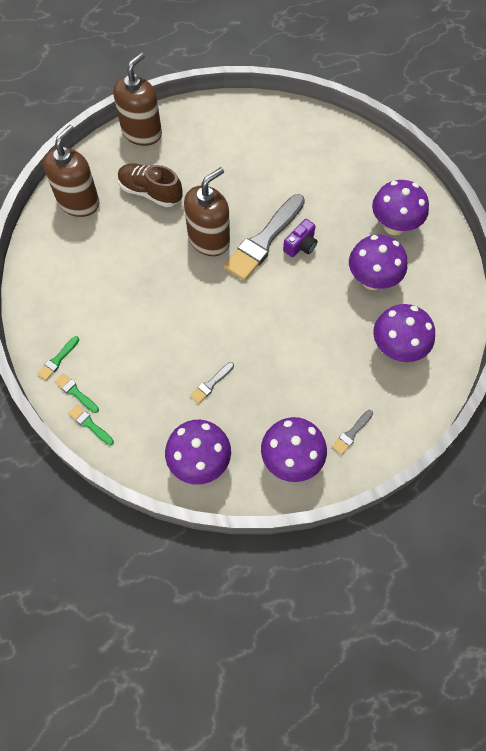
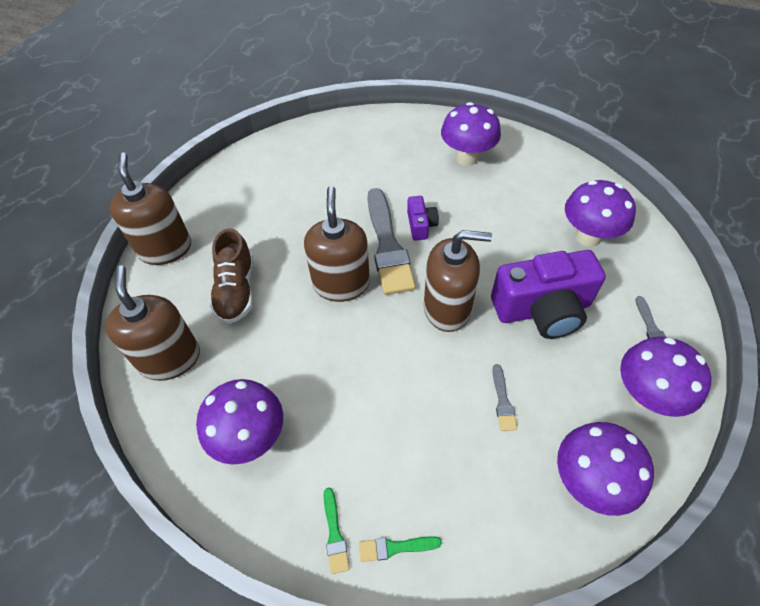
camera: 45 degrees left, 10 degrees down
green brush [68,405,114,445] -> none
brown shoe [118,163,183,207] -> brown shoe turned 75 degrees counterclockwise [210,228,253,324]
purple mushroom [349,235,407,290] -> purple mushroom moved to [196,379,283,465]
none -> brown soap dispenser [424,230,492,332]
none -> purple camera [491,250,606,339]

